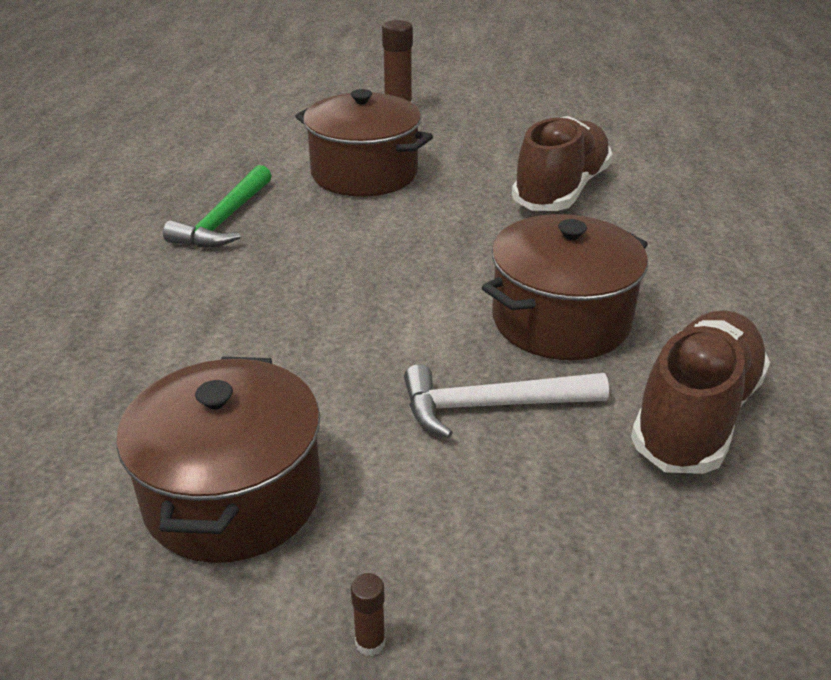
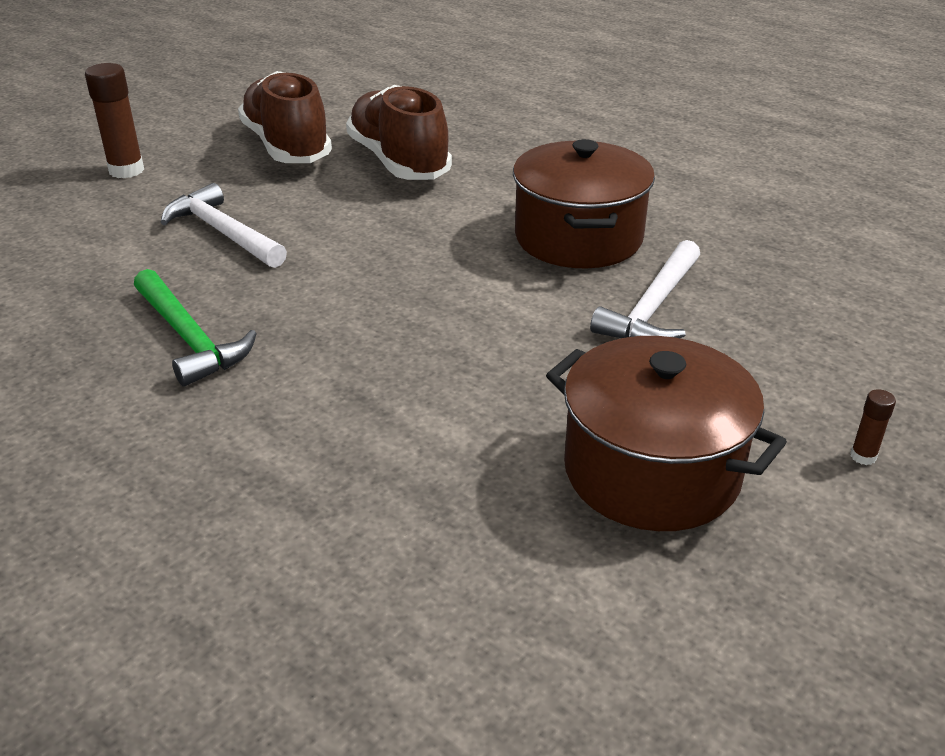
camera: 55 degrees left, 0 degrees up
brown pot [295,89,433,197] -> white hammer [160,183,287,268]
brown shoe [631,310,770,474] -> brown shoe moved to [238,71,332,163]

